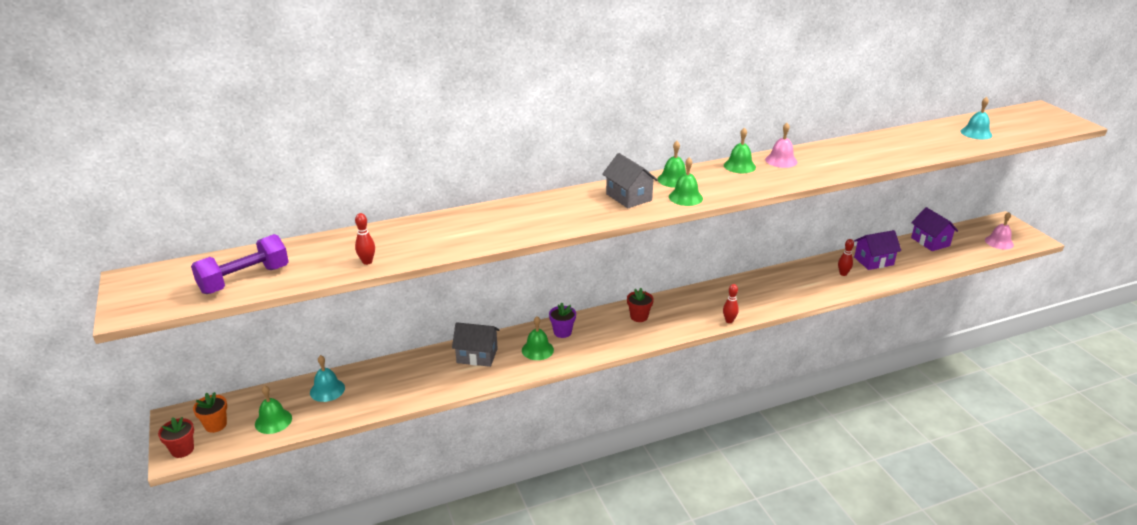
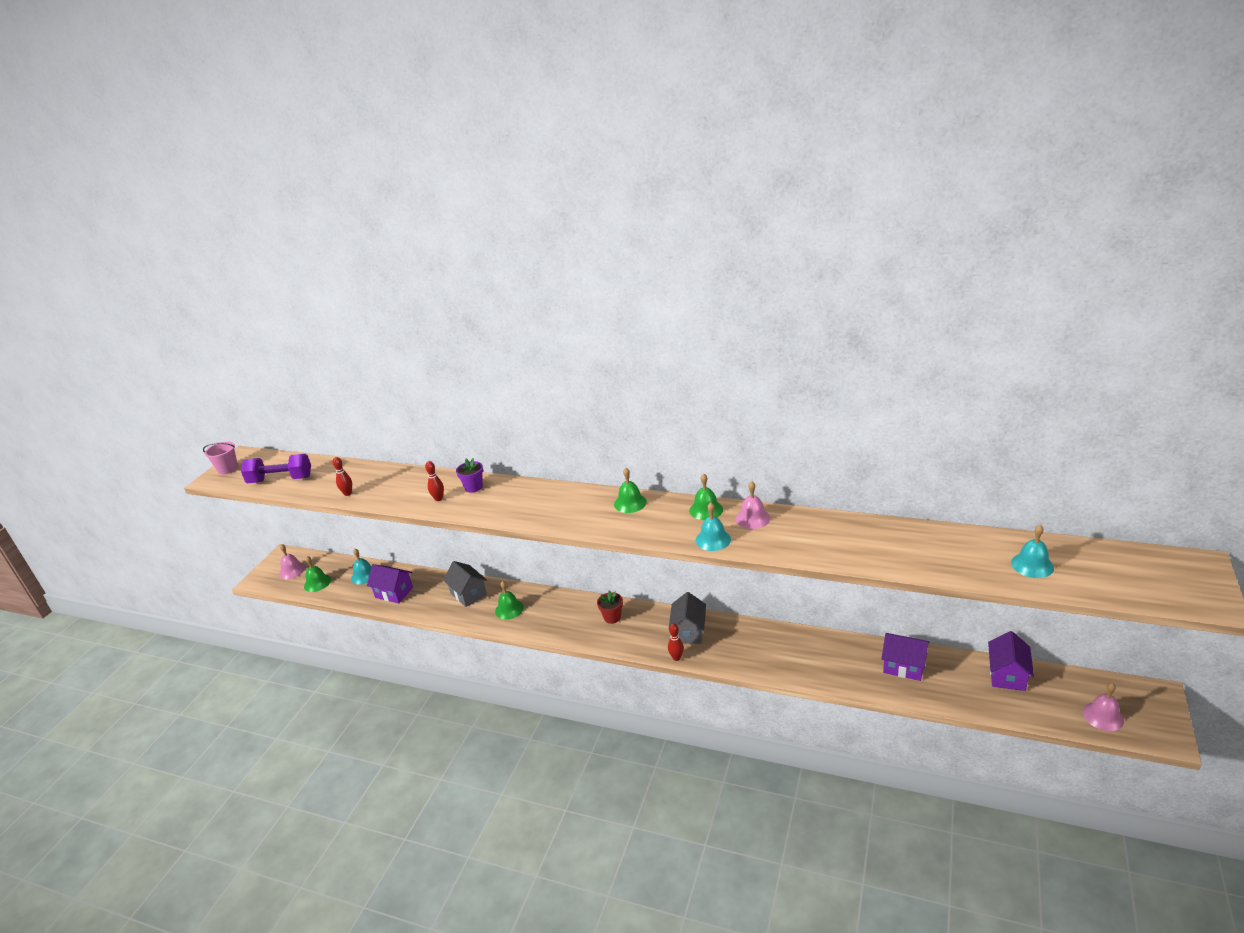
camera: 45 degrees right, 0 degrees up
red flower pot [158,417,194,458] -> none
orange flower pot [193,392,227,433] -> pink bell [279,544,306,579]
purple flower pot [549,302,576,338] -> purple flower pot moved to [456,458,483,493]
grey house [602,153,658,208] -> grey house moved to [669,592,706,644]
green bell [669,157,703,206] -> none
red bowling pin [838,239,854,276] -> red bowling pin moved to [425,461,444,501]
none -> pink bucket [203,441,238,475]
none -> purple house [367,564,413,603]
none -> turquoise bell [696,502,731,551]

